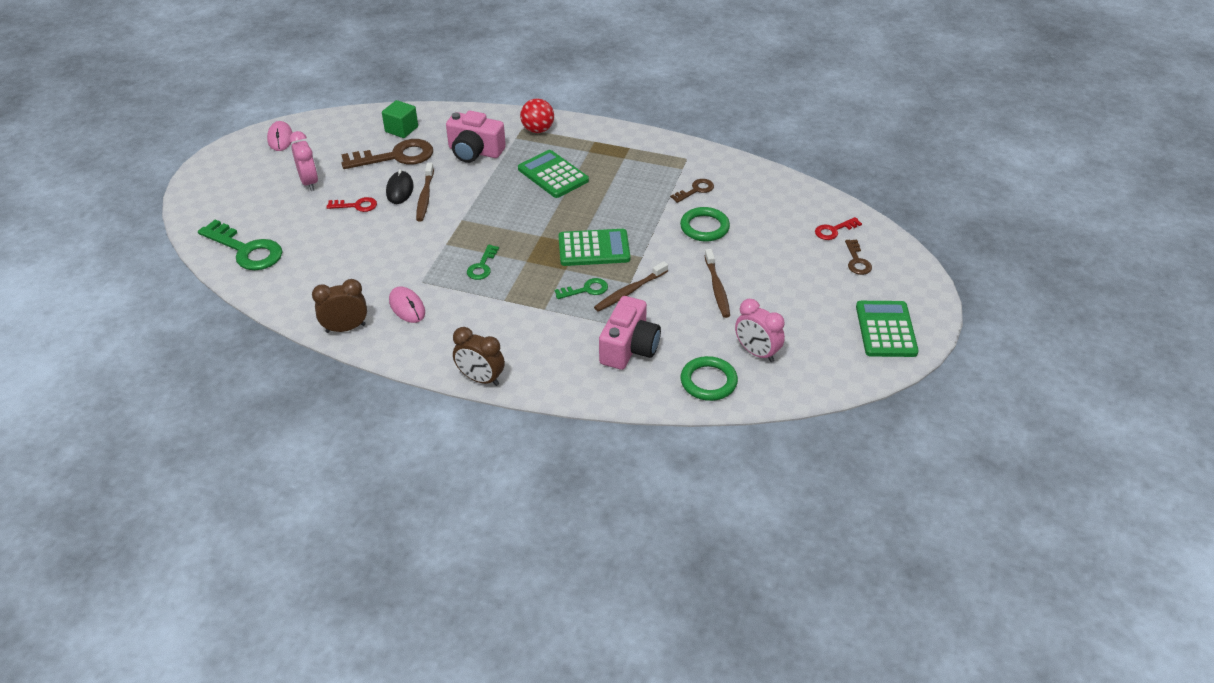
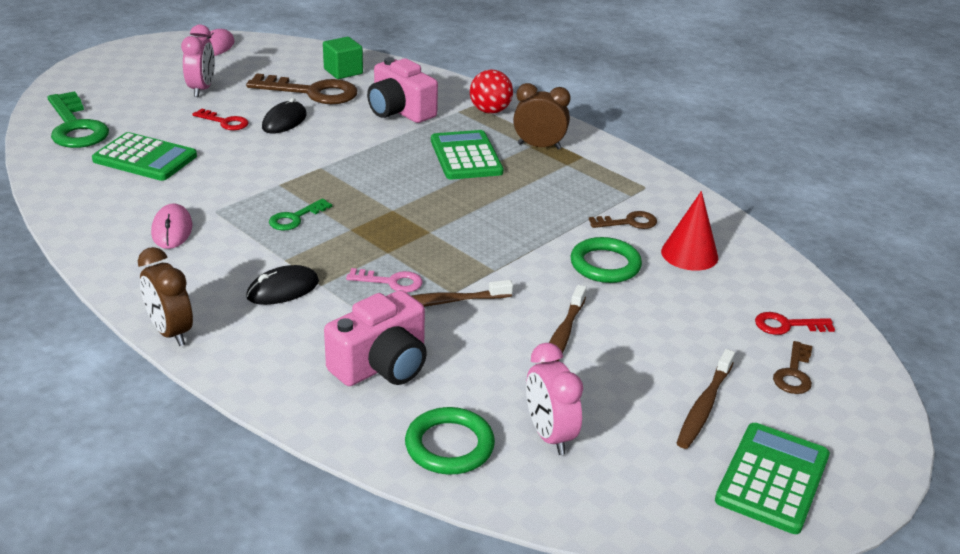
camera: 25 degrees right, 10 degrees down
brown clock [312,279,367,333] -> brown clock moved to [513,83,571,150]
brown toothbrush [416,163,434,221] -> brown toothbrush moved to [677,349,735,449]
green key [555,278,608,299] -> pink key [346,268,423,293]
green calculator [559,229,630,266] -> green calculator moved to [92,132,197,181]
none -> black mouse [246,265,319,305]
none -> red cone [661,191,718,271]

